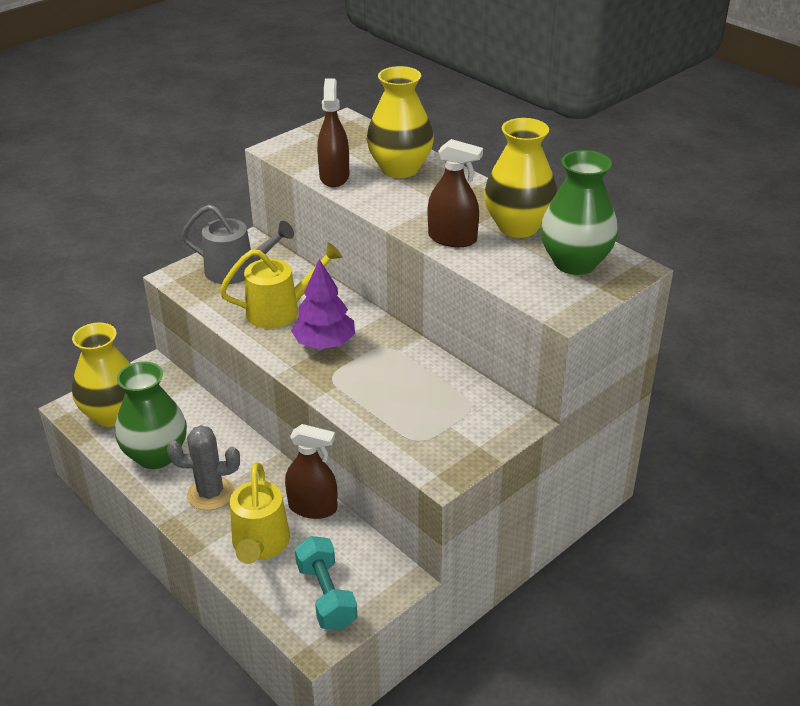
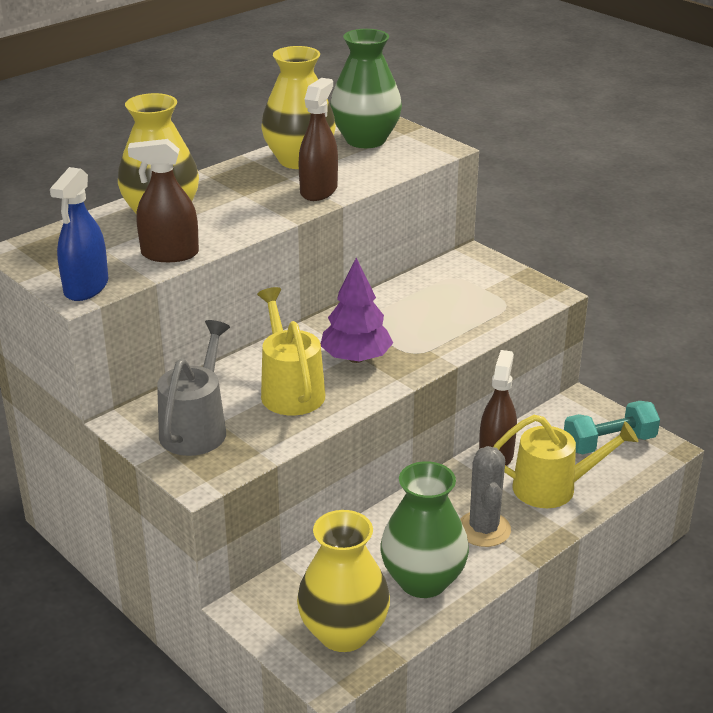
camera: 90 degrees left, 5 degrees down
none -> blue spray bottle [50,167,108,301]

